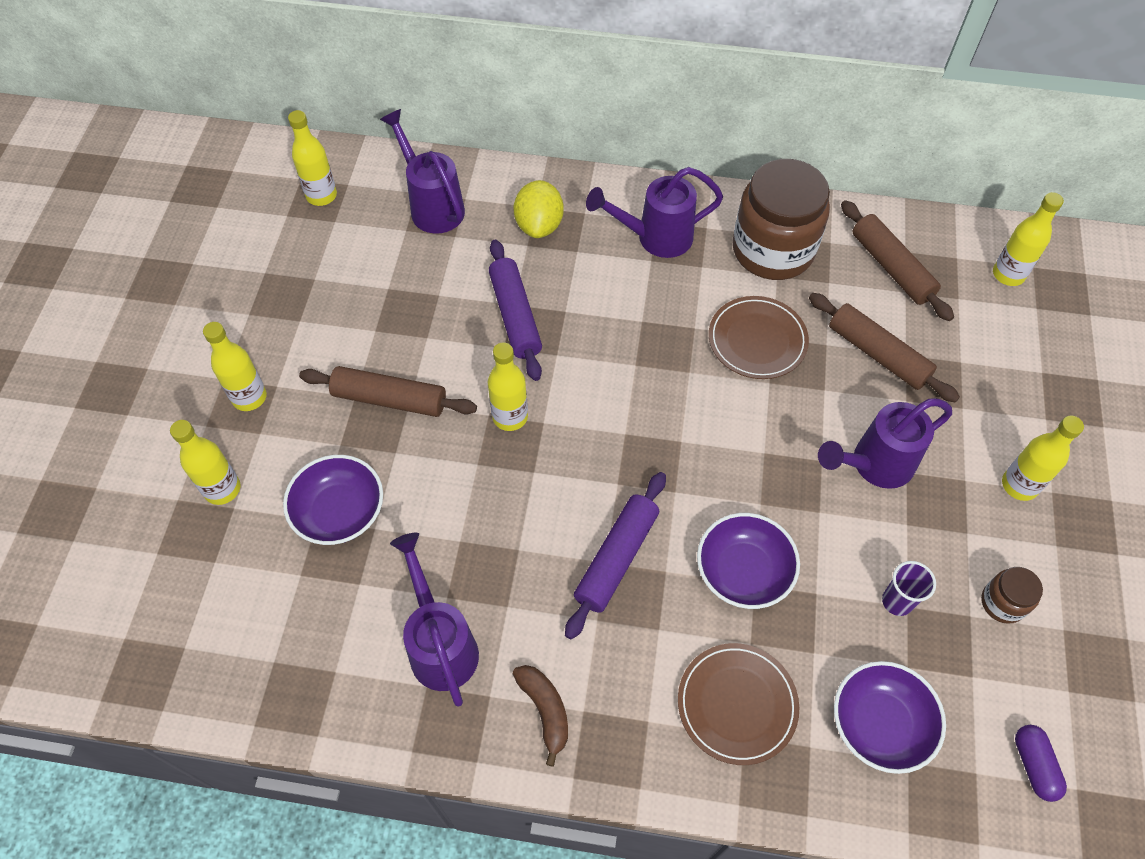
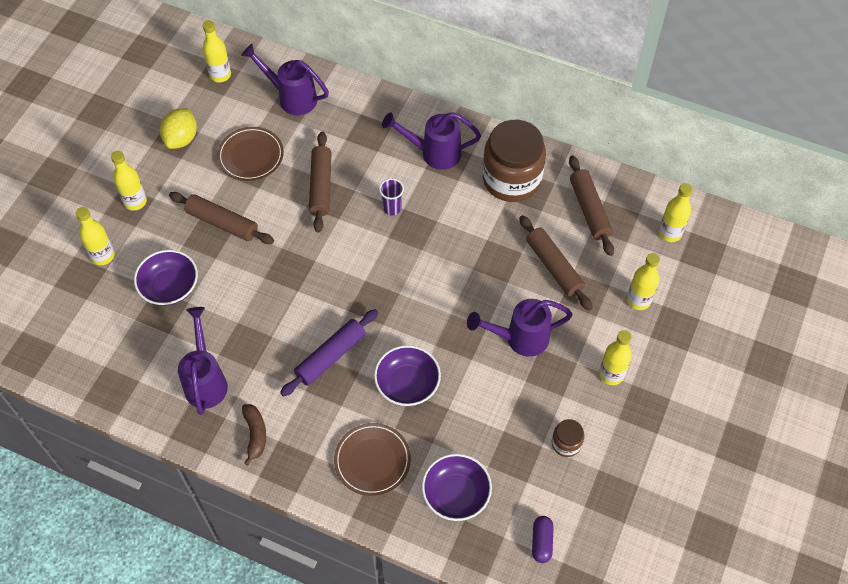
camera: 15 degrees right, 0 degrees up
purple watering can [380,109,465,234] -> purple watering can turned 45 degrees counterclockwise [241,44,329,115]
yellow bottle [488,342,528,431] -> yellow bottle moved to [627,253,660,310]
purple rolling pin [489,240,542,381] -> brown rolling pin [309,132,332,233]
yellow lemon [514,180,564,238] -> yellow lemon moved to [160,108,197,149]
brown plate [709,296,809,379] -> brown plate moved to [217,127,284,181]
purple cup [882,561,936,616] -> purple cup moved to [379,179,404,215]

